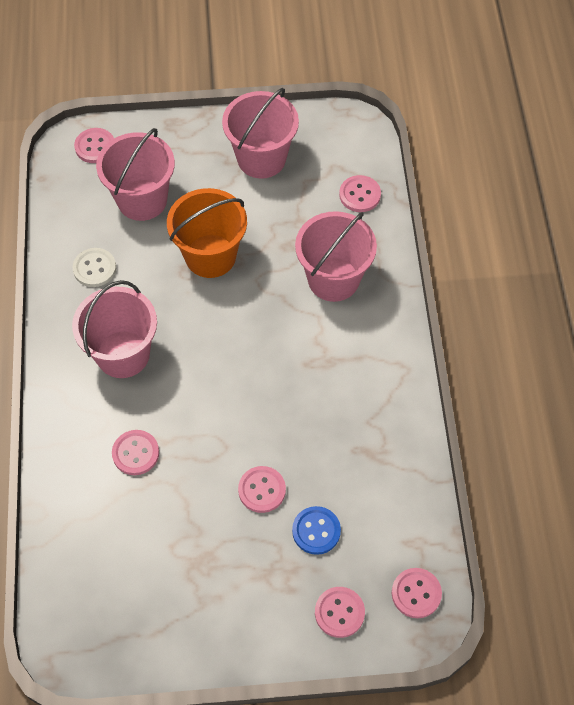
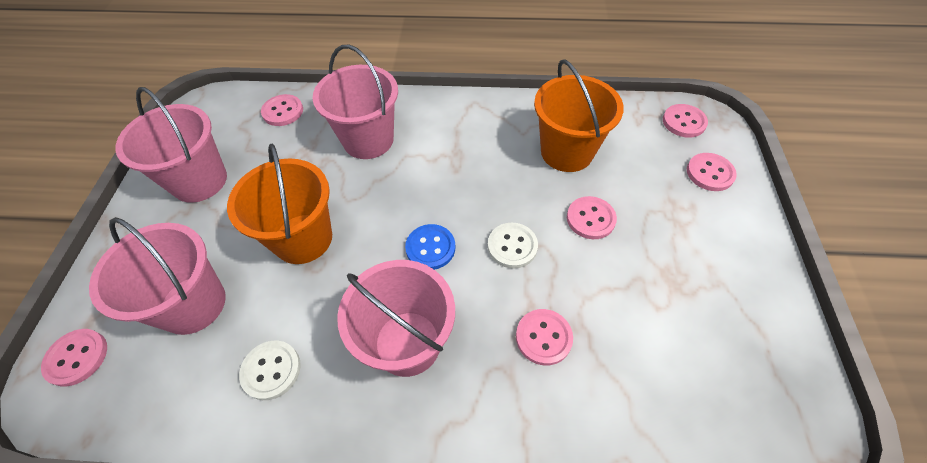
camera: 80 degrees left, 5 degrees down
blue button [292,506,341,555] -> blue button moved to [405,224,455,270]
none -> white button [488,223,538,268]
none -> orange bucket [534,59,624,172]

